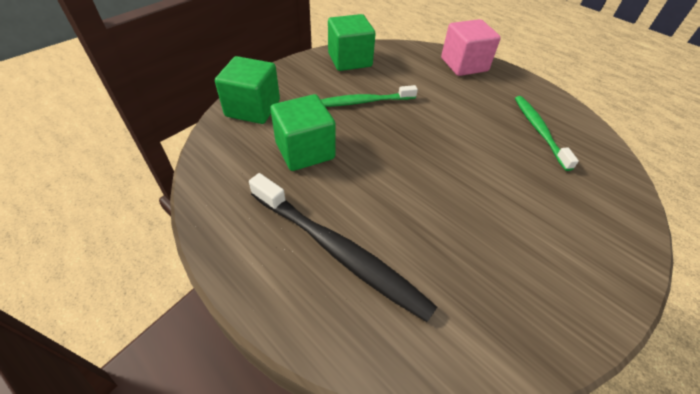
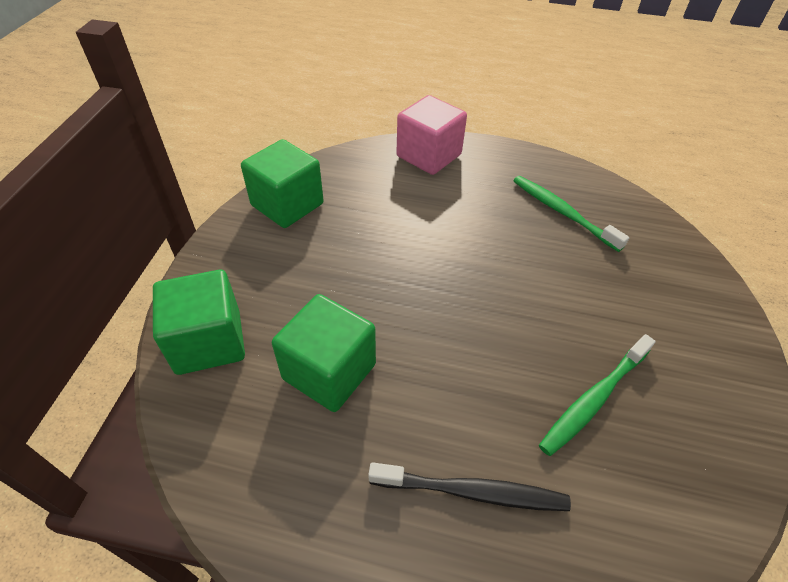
camera: 30 degrees left, 0 degrees up
black toothbrush [249,173,437,322] -> black toothbrush [368,462,571,511], size x0.64
green toothbrush [321,85,418,107] -> green toothbrush moved to [539,334,656,456]

